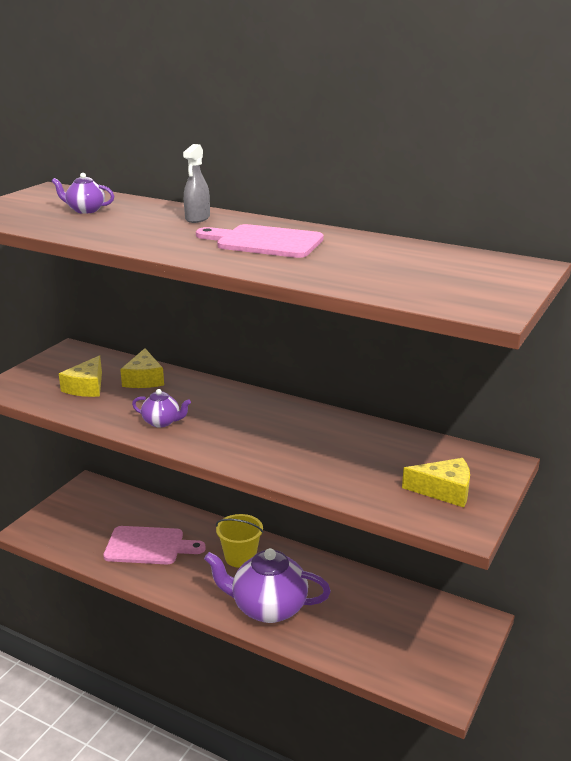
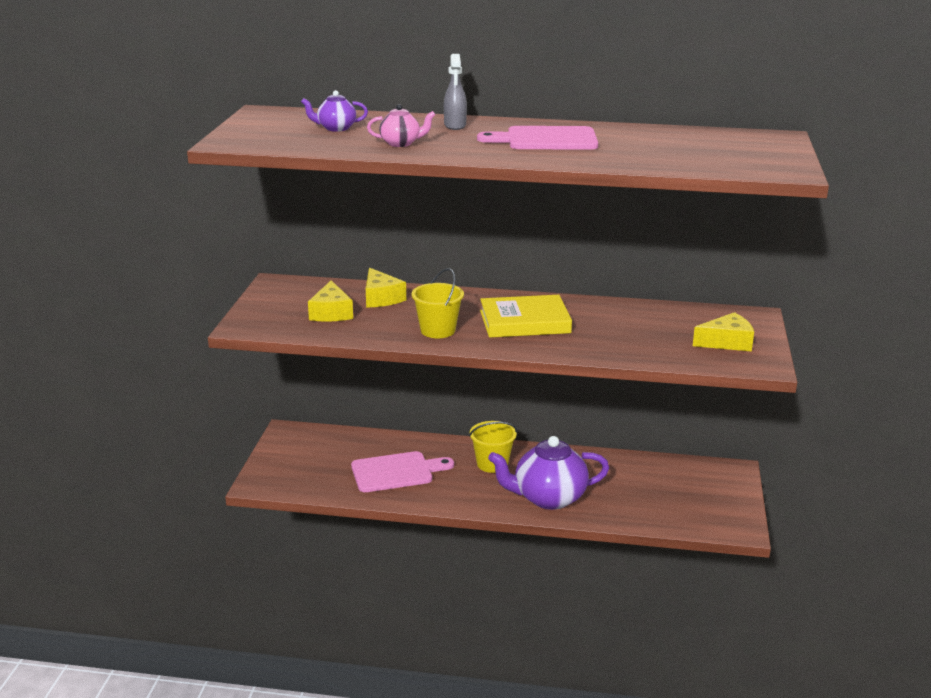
camera: 20 degrees left, 0 degrees up
purple teapot [132,389,191,428] -> yellow bucket [412,268,464,338]
none -> pink teapot [367,104,435,147]
none -> yellow book [480,295,572,338]

